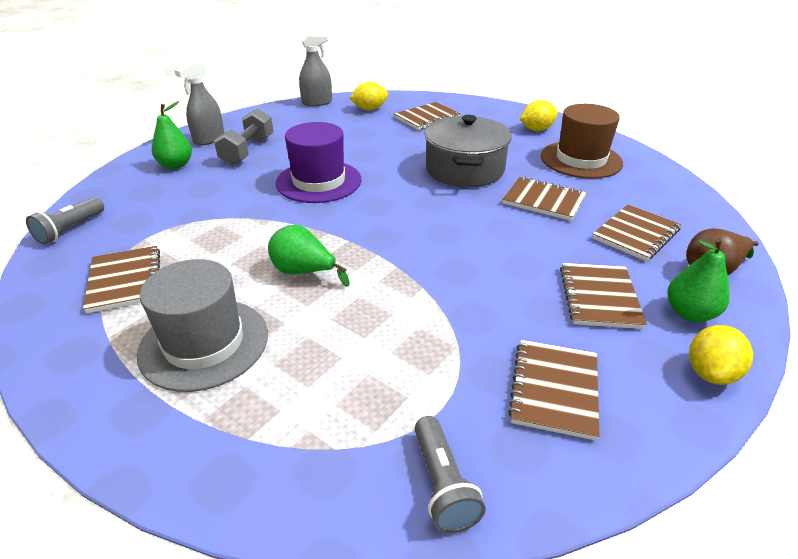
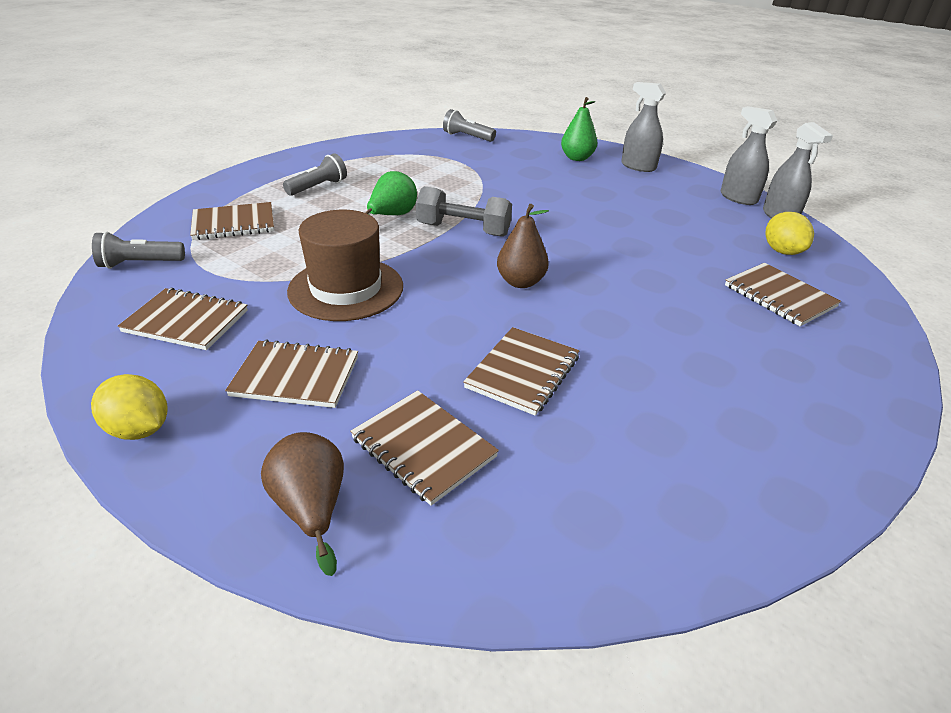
camera: 90 degrees right, 0 degrees up
brown notebook [83,246,160,313] -> brown notebook moved to [190,202,274,240]
grey hat [137,259,268,392] -> grey flashlight [283,153,347,196]
grey dumbbell [214,108,274,165] -> grey dumbbell moved to [416,186,512,237]
purple hat [276,122,362,203] -> none
grey pot [424,115,512,187] -> none
yellow lemon [520,100,558,131] -> none
brown hat [541,104,623,179] -> brown hat moved to [287,210,403,321]
green pear [667,238,730,322] -> none
none -> brown pear [497,204,549,288]
none -> grey spray bottle [721,106,778,205]

